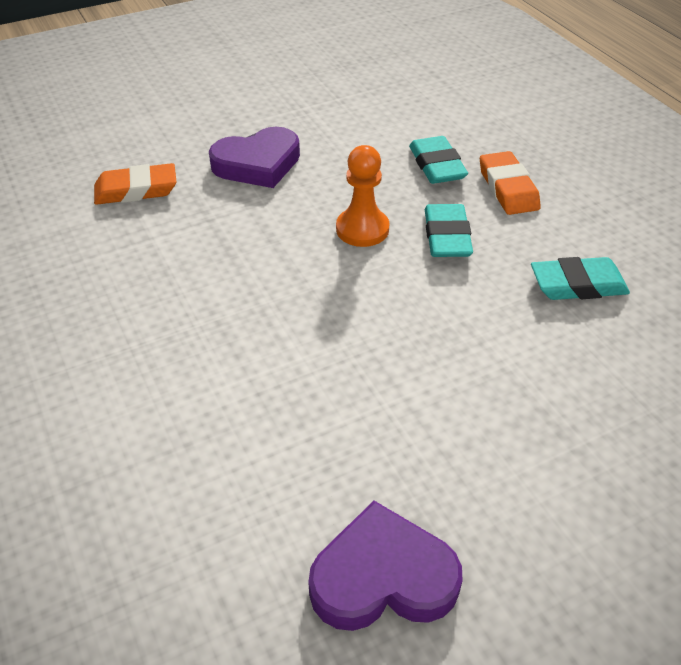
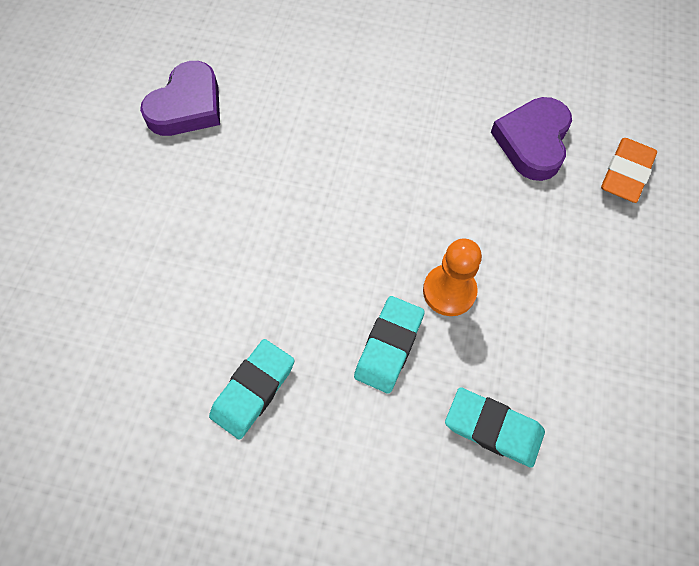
camera: 130 degrees right, 20 degrees up
purple heart [209,127,300,188] -> purple heart moved to [491,97,572,181]
turquoise eraser [425,204,473,257] -> turquoise eraser turned 75 degrees clockwise [354,296,425,394]
orange eraser [480,151,541,215] -> none

